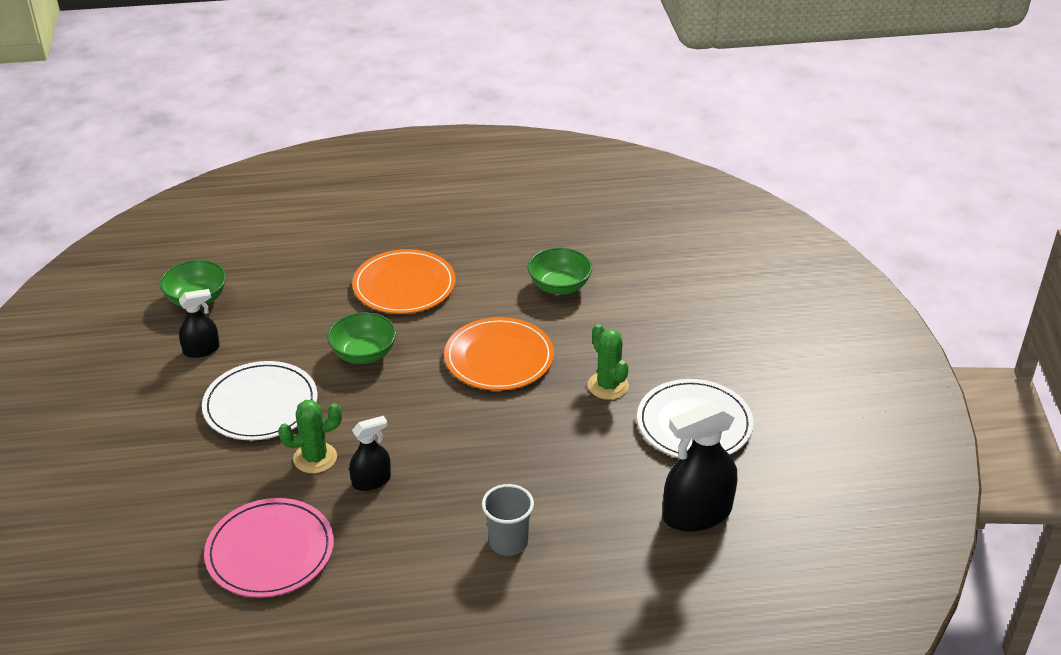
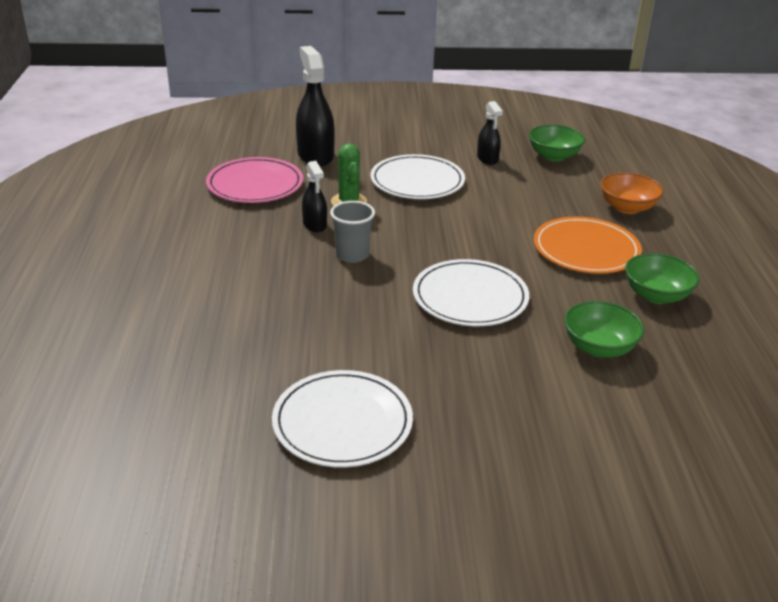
camera: 95 degrees right, 5 degrees down
green bowl [327,312,396,364] -> green bowl moved to [625,253,700,304]
orange plate [444,317,554,391] -> white plate [413,259,529,326]
grey cup [482,484,534,556] -> grey cup moved to [330,201,375,263]
green cactus [588,324,629,400] -> none
black spray bottle [663,401,737,532] -> black spray bottle moved to [296,46,335,166]
none -> orange bowl [600,172,664,214]

